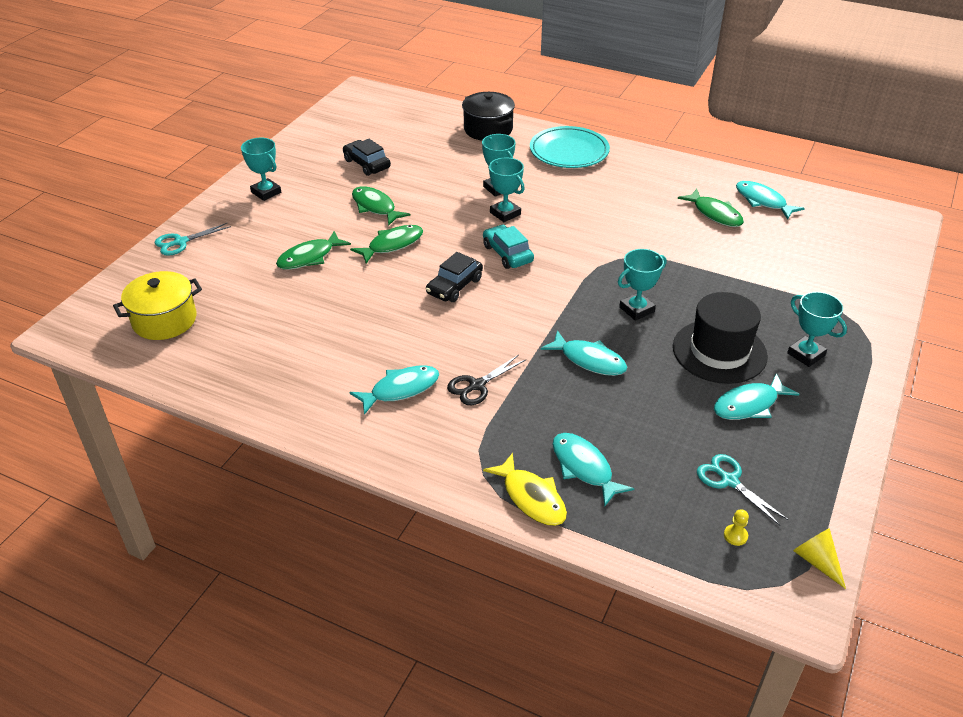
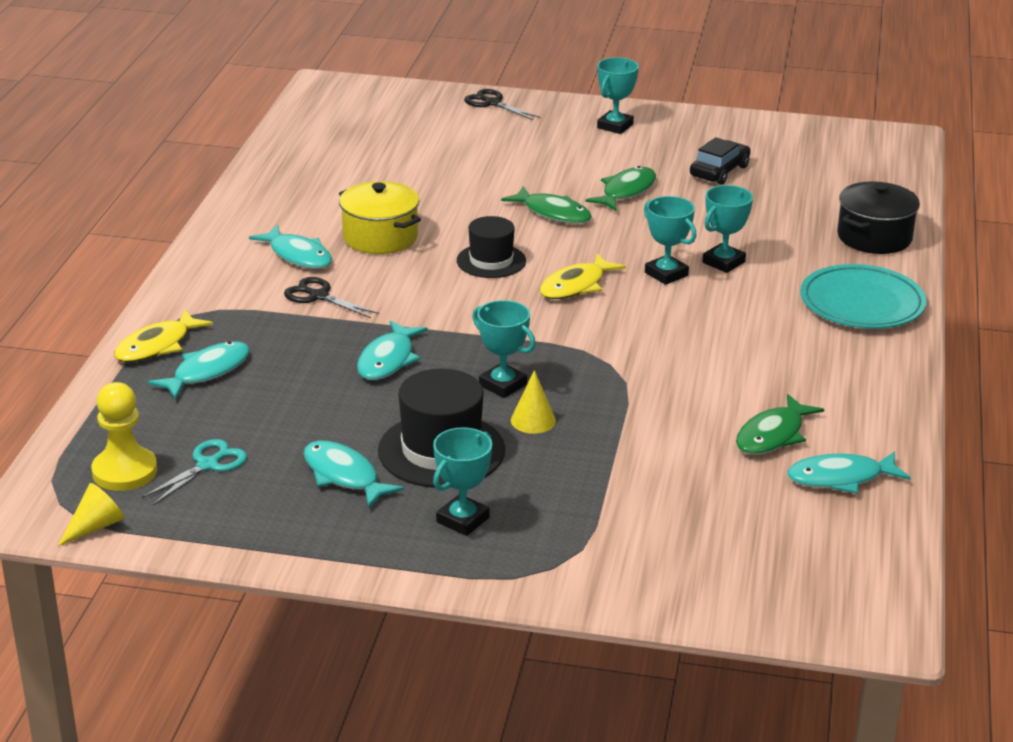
camera: 75 degrees right, 10 degrees down
yellow pot [113,271,202,340] -> yellow pot moved to [339,181,421,254]
turquoise scissors [155,222,231,256] -> black scissors [464,89,541,120]
green fish [276,231,351,270] -> none
black car [426,252,483,302] -> black hat [457,216,526,278]
turquoise car [483,225,534,269] -> yellow fish [540,253,626,299]
turquoise trophy [488,158,525,222] -> turquoise trophy turned 75 degrees counterclockwise [644,196,697,285]
yellow pawn [724,509,749,546] -> yellow pawn [91,382,157,491], size x2.36
turquoise fish [736,181,805,220] -> turquoise fish turned 135 degrees counterclockwise [787,451,911,494]
none -> yellow cone [511,370,556,434]

